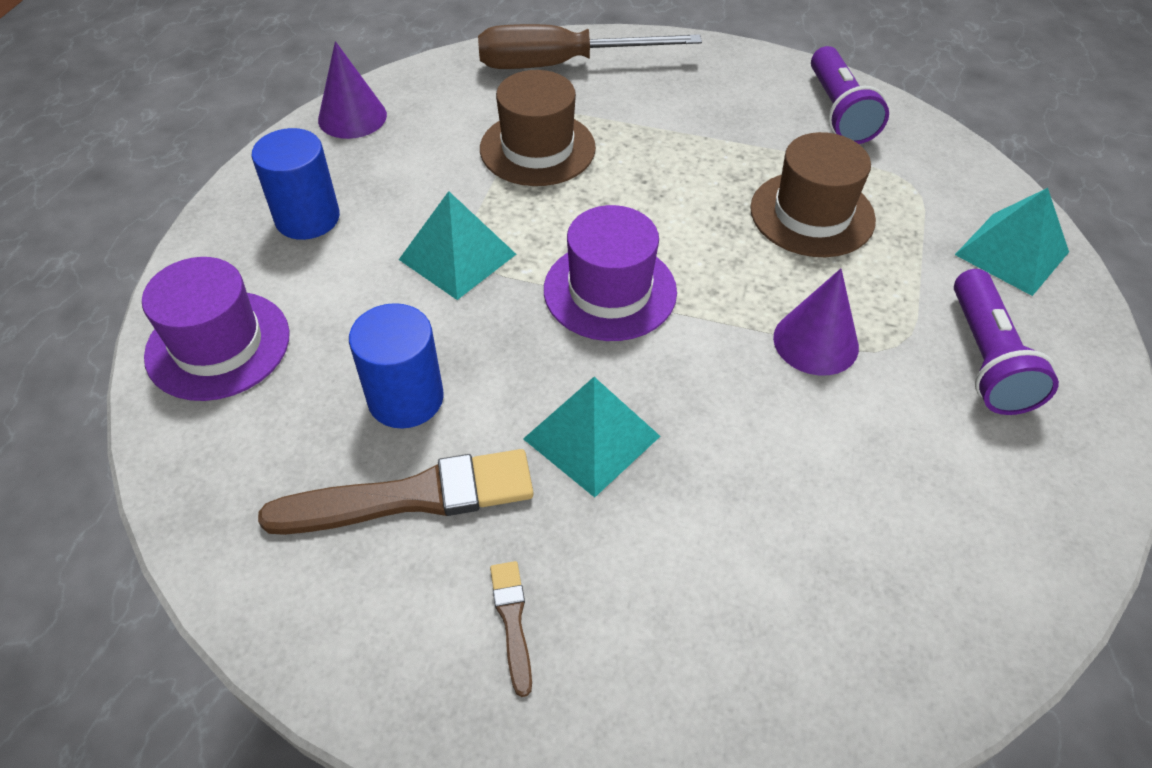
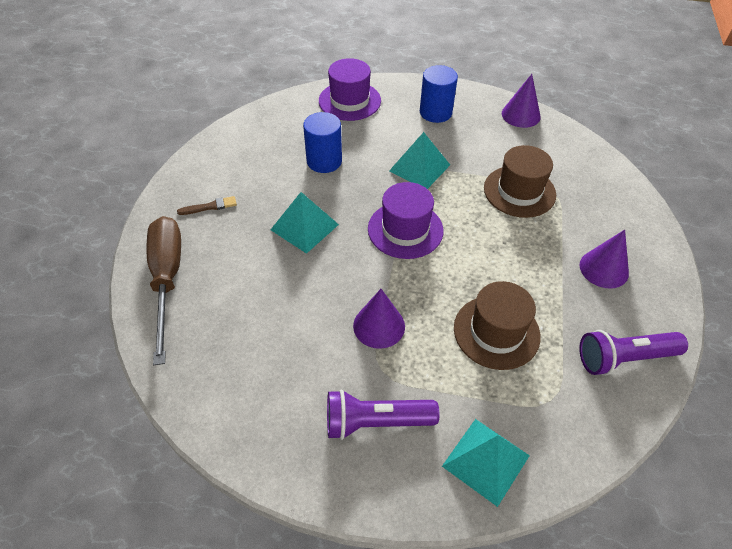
camera: 85 degrees right, 0 degrees up
brown brush [258,449,534,535] -> none
brown screwdriver [478,24,702,69] -> brown screwdriver moved to [147,216,181,365]
none -> purple cone [580,230,629,289]

